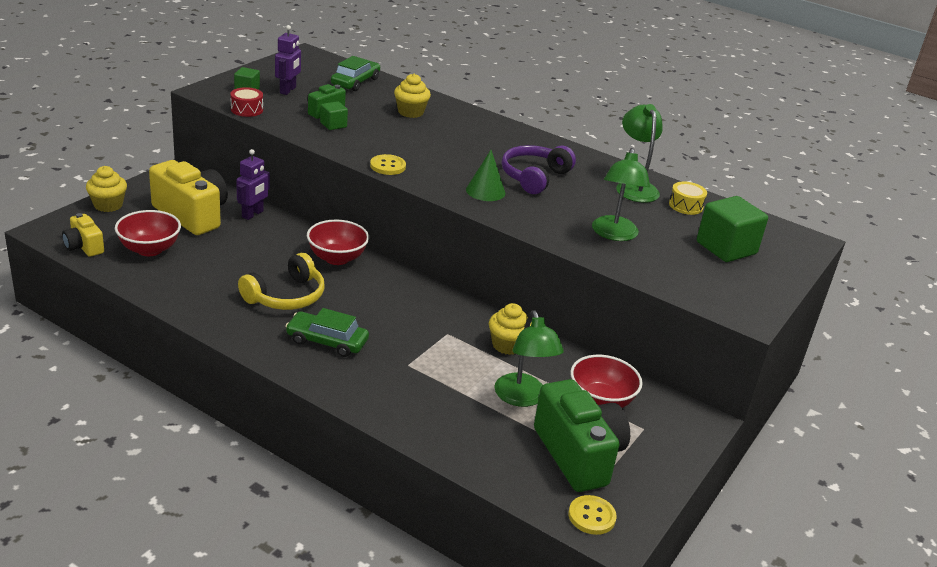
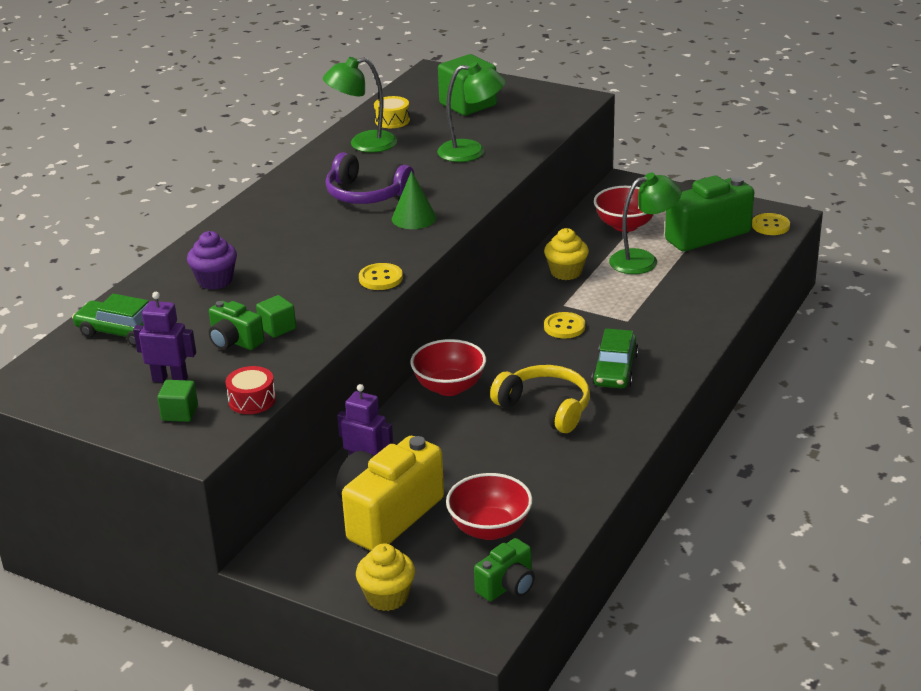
camera: 90 degrees left, 0 degrees up
yellow camera [62,213,104,257] -> green camera [474,538,535,601]
yellow cupcake [394,73,431,118] -> purple cupcake [187,231,237,290]
none -> yellow button [544,312,585,339]

